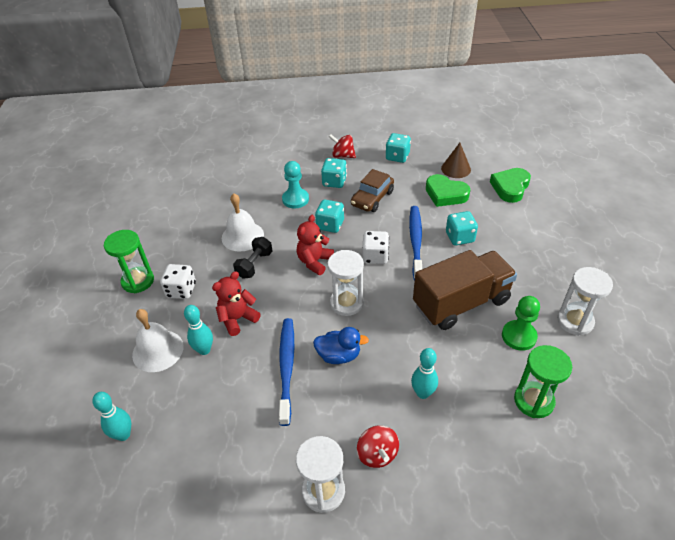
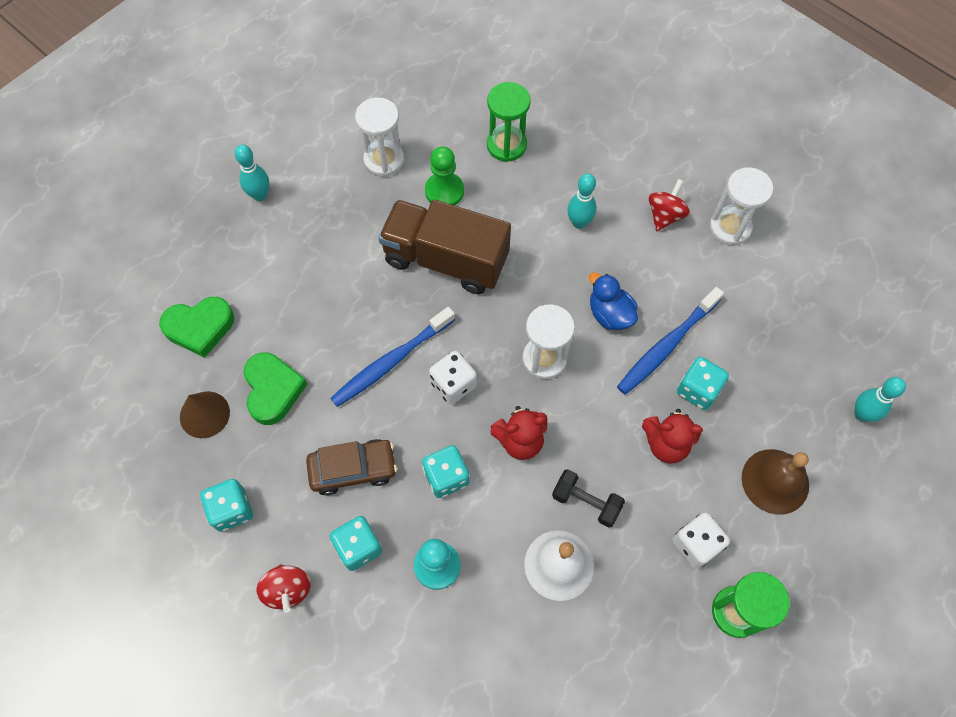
camera: 135 degrees left, 20 degrees up
white bell [132,309,183,372] -> brown bell [742,449,809,515]
turquoise bowling pin [184,305,213,355] -> turquoise bowling pin moved to [235,145,269,201]
black dumbbell [233,237,272,279] -> black dumbbell turned 45 degrees clockwise [552,469,625,528]
turquoise dice [446,211,478,245] -> turquoise dice moved to [677,357,729,410]

